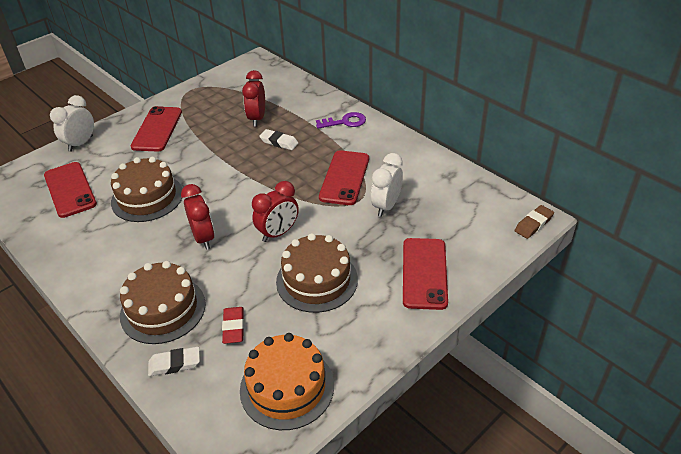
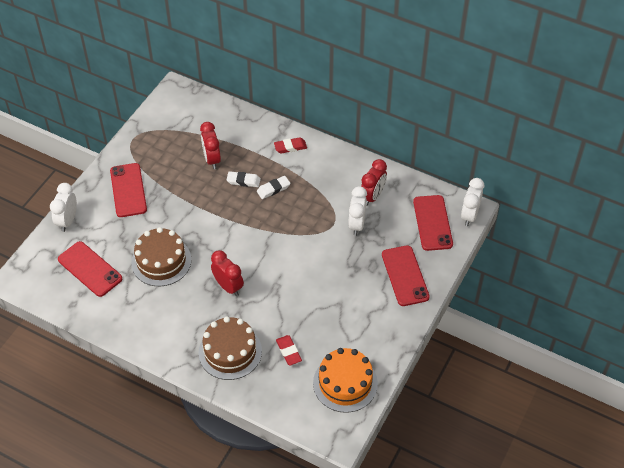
camera: 20 degrees left, 10 degrees up
white eraser [148,347,200,376] -> white eraser moved to [257,176,290,199]
red clock [252,181,299,242] -> red clock moved to [361,159,387,206]
brown cake [276,233,358,313] -> none
purple key [316,112,366,129] -> red eraser [274,137,307,153]
red phone [319,150,369,205] -> red phone moved to [413,195,453,251]
brown eraser [514,205,554,239] -> white clock [461,178,484,226]

